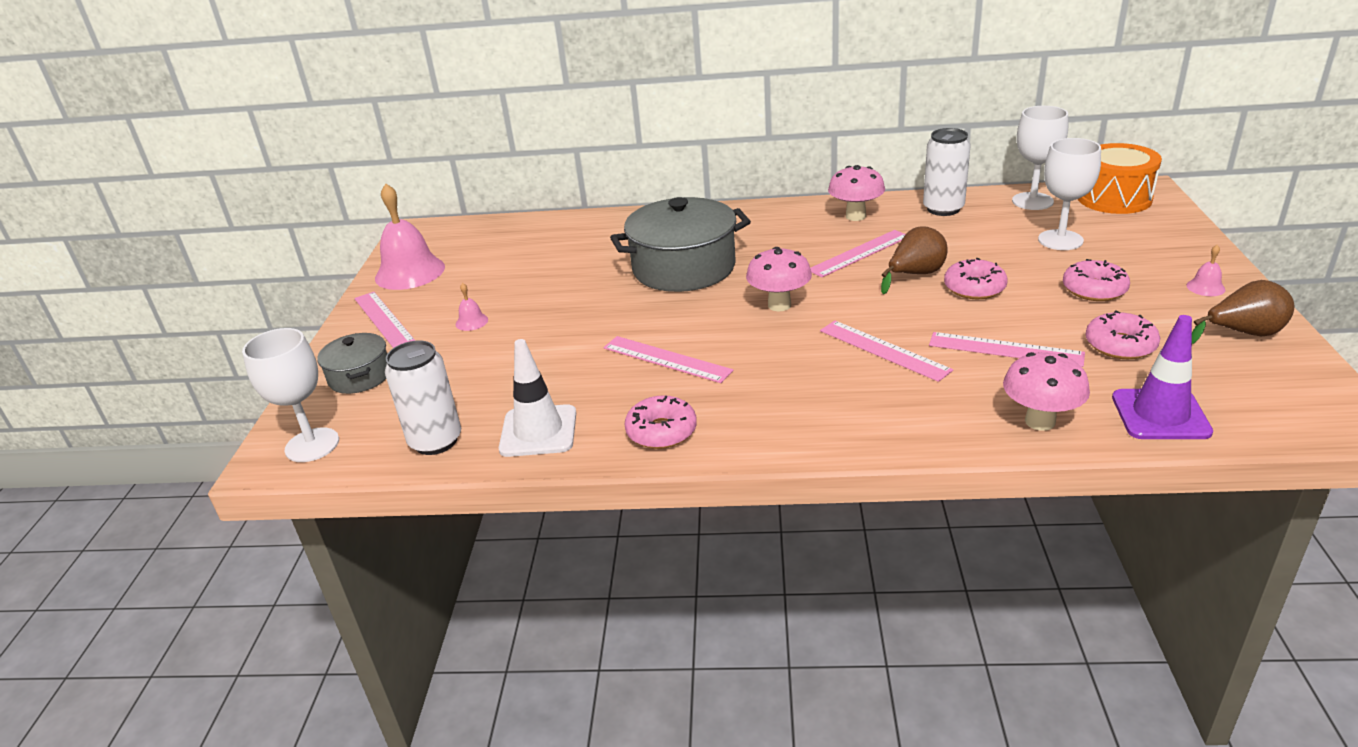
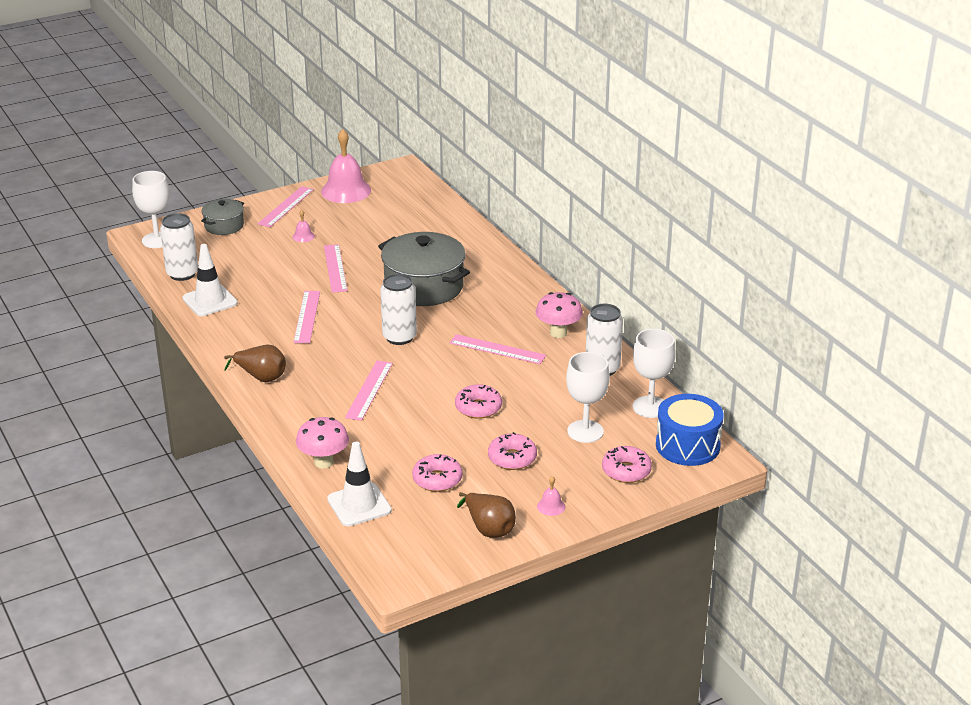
camera: 55 degrees right, 0 degrees up
pink donut [625,395,697,449] -> pink donut moved to [602,446,652,483]
pink mushroom [746,247,812,311] -> white can [380,274,417,345]
brown pear [881,226,947,294] -> brown pear moved to [224,345,286,382]
pink ruler [929,332,1085,367] -> pink ruler moved to [324,244,348,293]
orange drum [1078,143,1162,214] -> blue drum [656,394,724,466]
purple traffic cone [1112,315,1213,439] -> white traffic cone [327,441,392,526]

